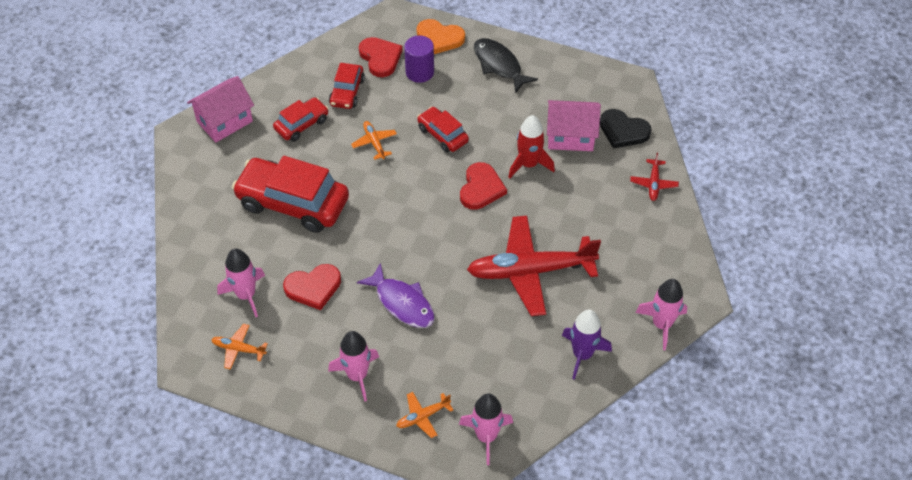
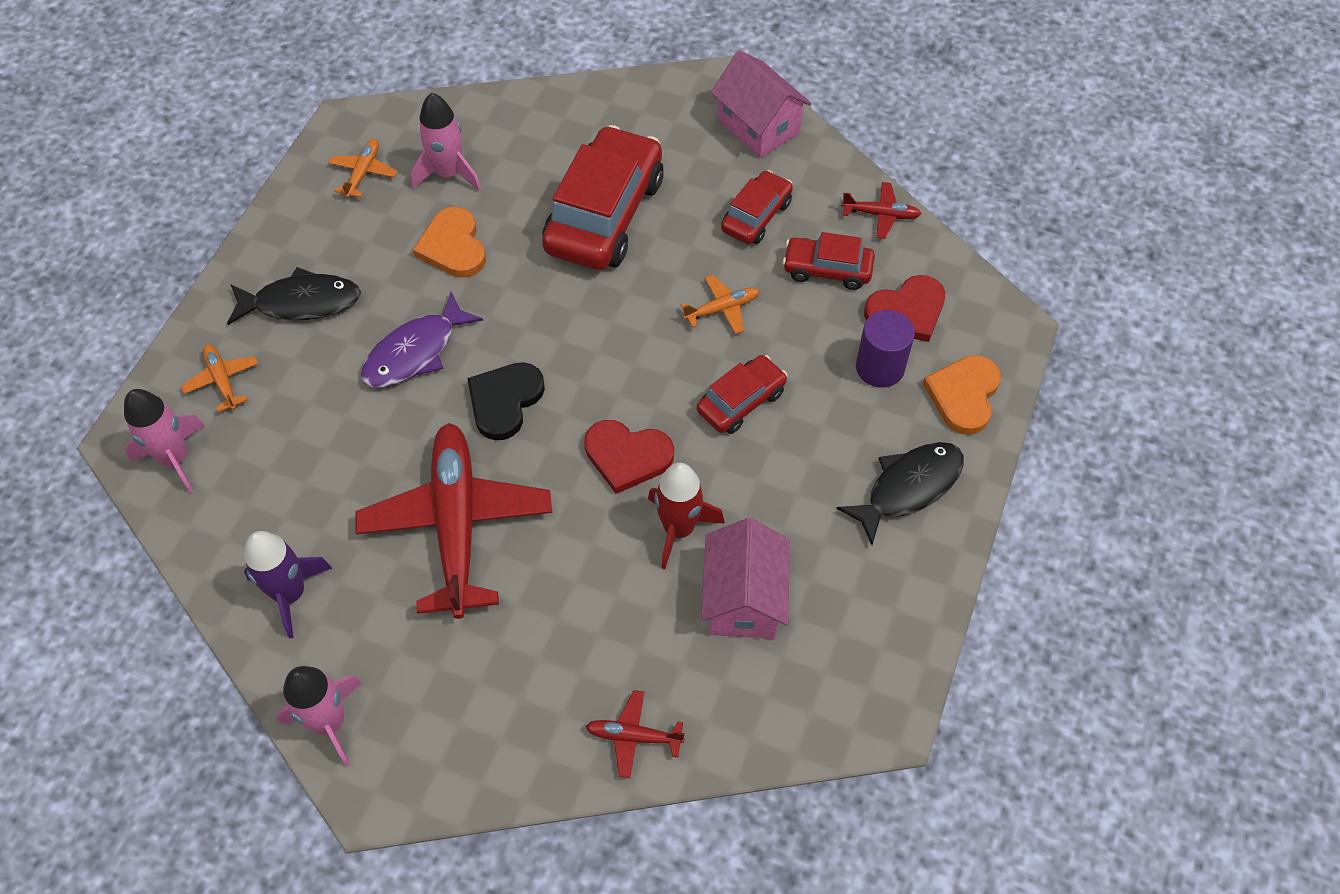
camera: 90 degrees right, 5 degrees up
red car [273,97,329,142] -> red car turned 105 degrees counterclockwise [721,170,793,244]
red heart [283,264,341,310] -> orange heart [413,206,486,278]
pink rocket [328,331,379,402] -> black fish [227,267,361,325]
black heart [600,109,652,149] -> black heart moved to [467,362,545,440]
none -> red plane [841,182,921,239]

